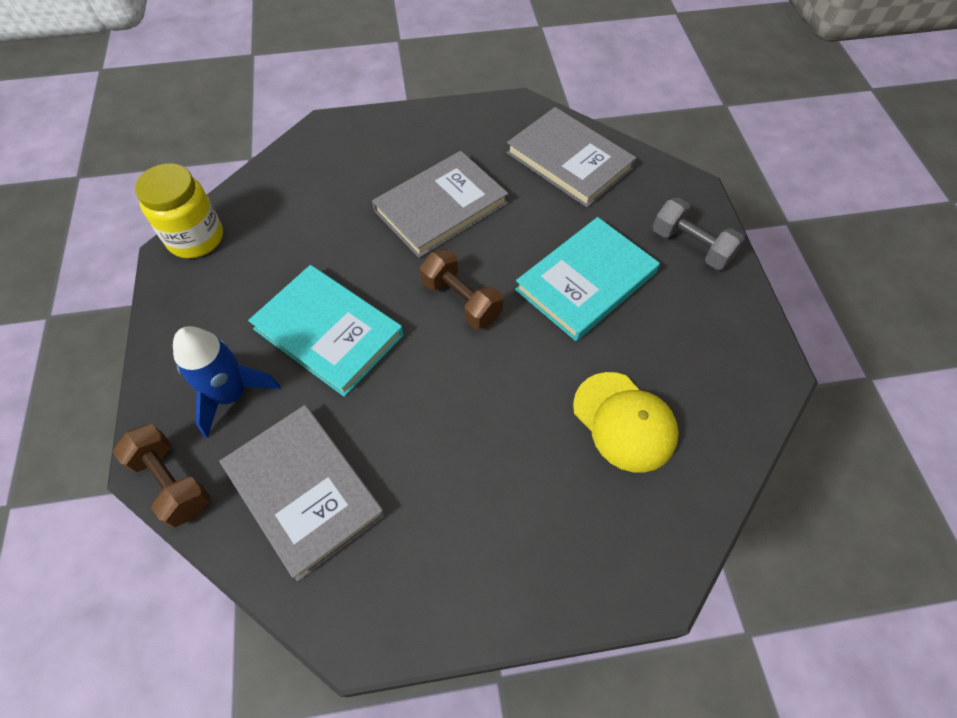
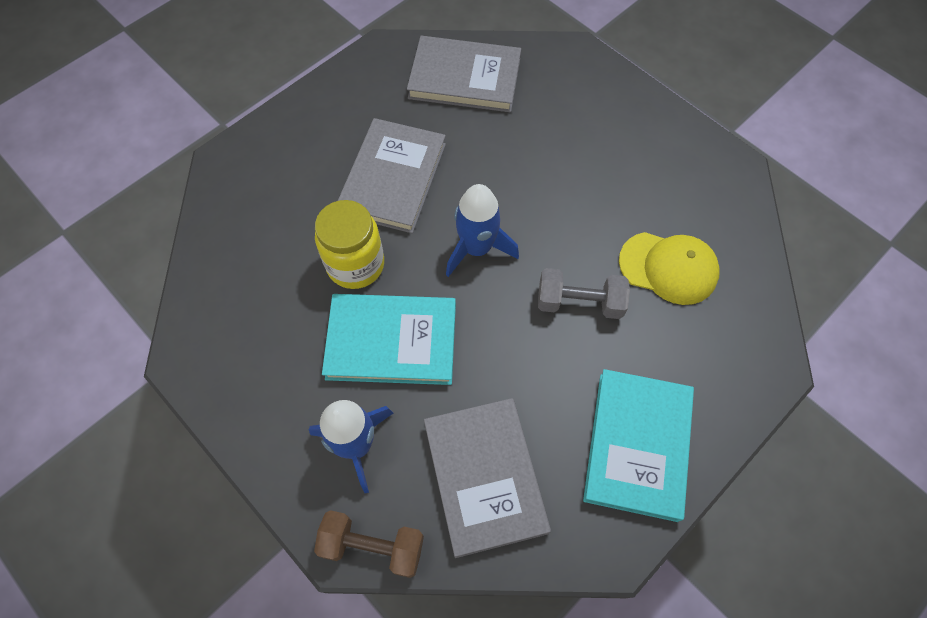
camera: 35 degrees left, 5 degrees up
yellow jar [135,164,223,258] -> yellow jar moved to [315,200,384,289]
grey book [219,405,385,582] -> grey book turned 60 degrees clockwise [424,398,551,558]
brown dumbbell [420,249,503,329] -> blue rocket [446,184,519,277]
turquoise book [515,217,660,341] -> turquoise book moved to [583,369,694,522]
grey dumbbell [653,197,745,270] -> grey dumbbell moved to [538,268,630,319]

